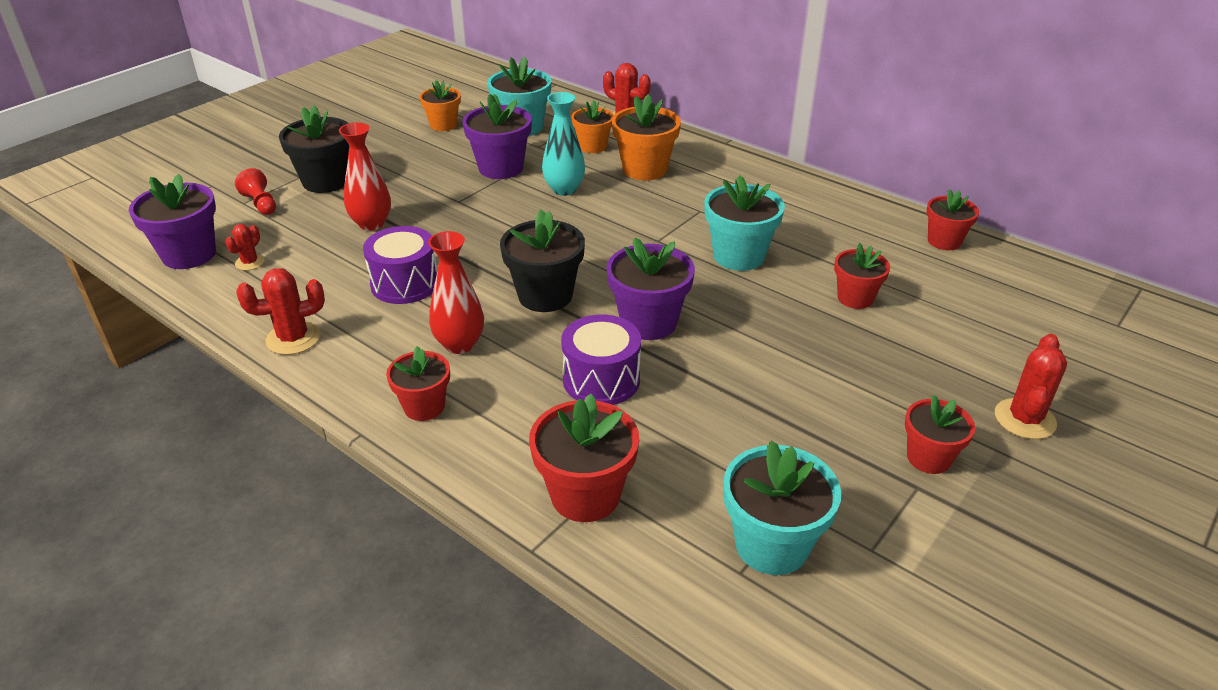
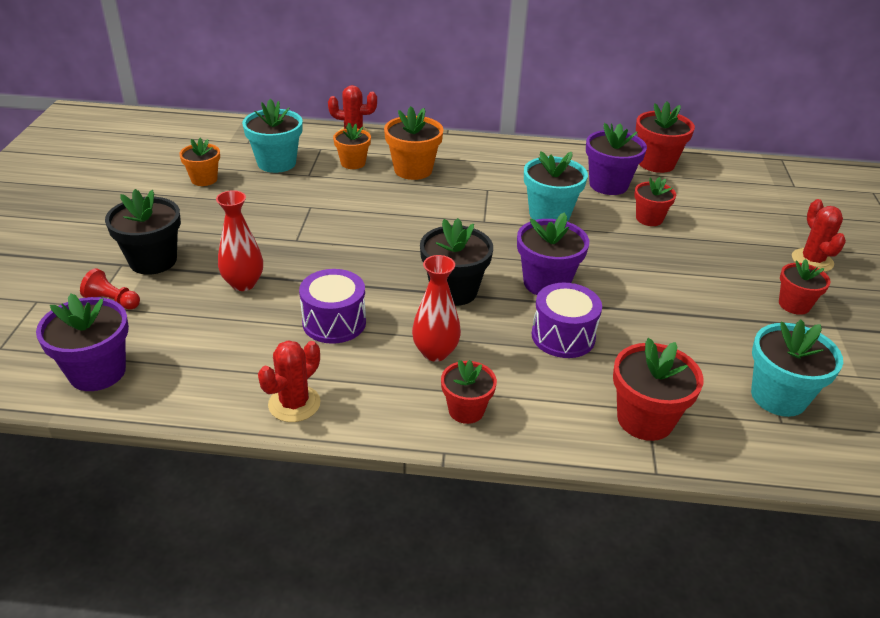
camera: 35 degrees left, 0 degrees up
red cactus [225,224,265,270] -> none
purple flower pot [462,94,532,179] -> purple flower pot moved to [586,123,647,195]
turquoise vase [542,92,585,196] -> none
red flower pot [926,189,979,250] -> red flower pot [636,101,695,173], size x1.55

